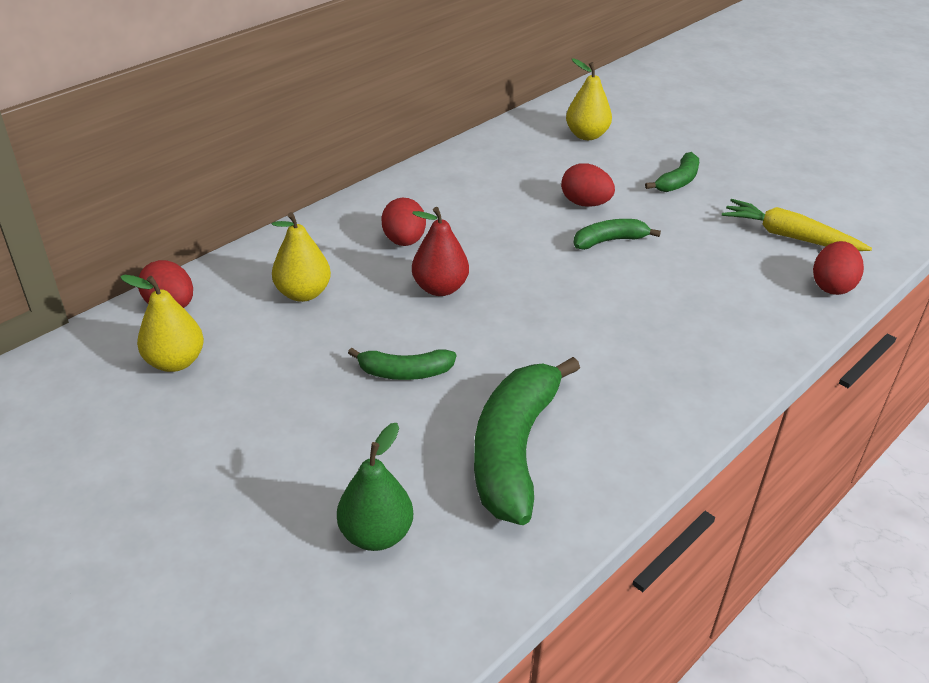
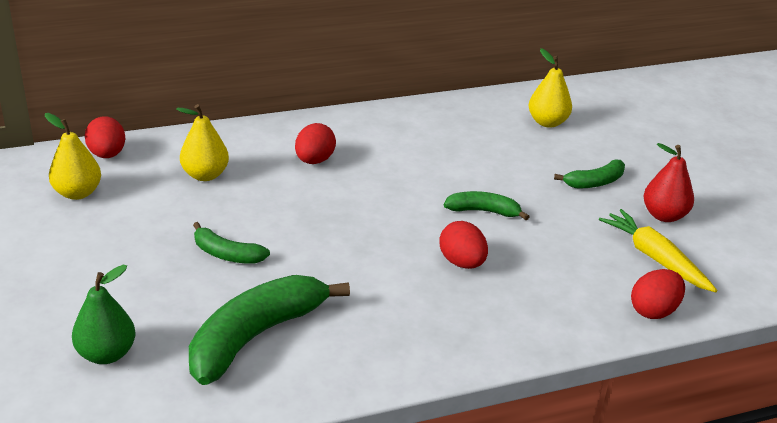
camera: 25 degrees right, 5 degrees down
red pear [412,207,469,296] -> red pear moved to [643,143,694,222]
red egg [561,164,615,207] -> red egg moved to [439,221,488,269]

